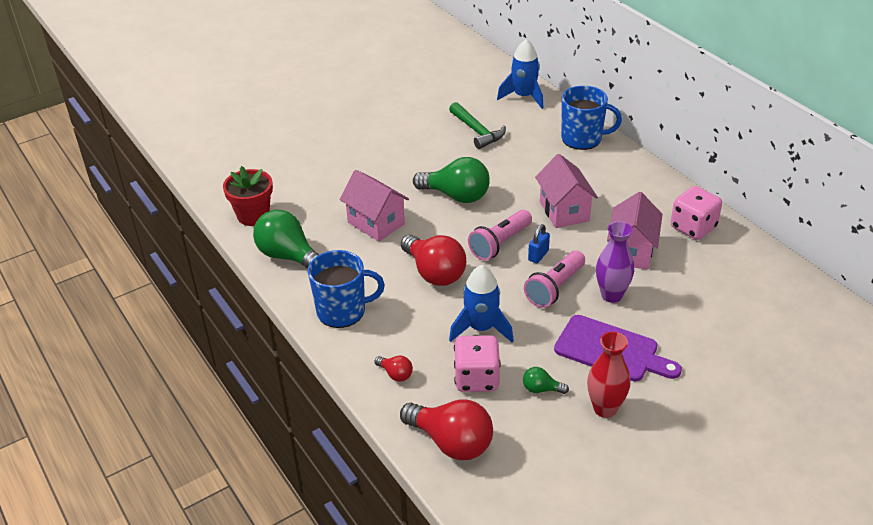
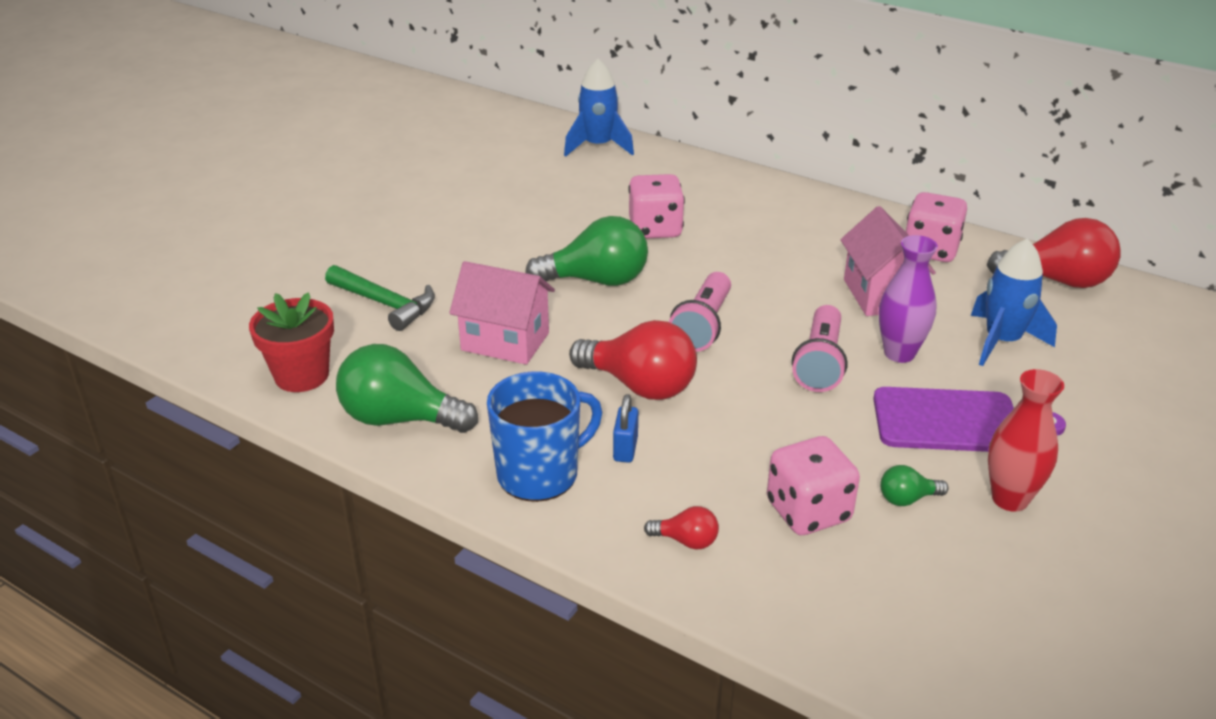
camera: 25 degrees left, 5 degrees down
red light bulb [400,399,493,460] -> red light bulb moved to [987,218,1121,288]
green hammer [449,102,506,149] -> green hammer moved to [325,265,435,331]
blue rocket [449,265,514,342] -> blue rocket moved to [971,238,1057,366]
blue padlock [528,224,550,263] -> blue padlock moved to [613,394,638,463]
pink house [535,154,598,228] -> none
blue mug [561,86,622,150] -> none
none -> pink dice [628,174,685,238]

